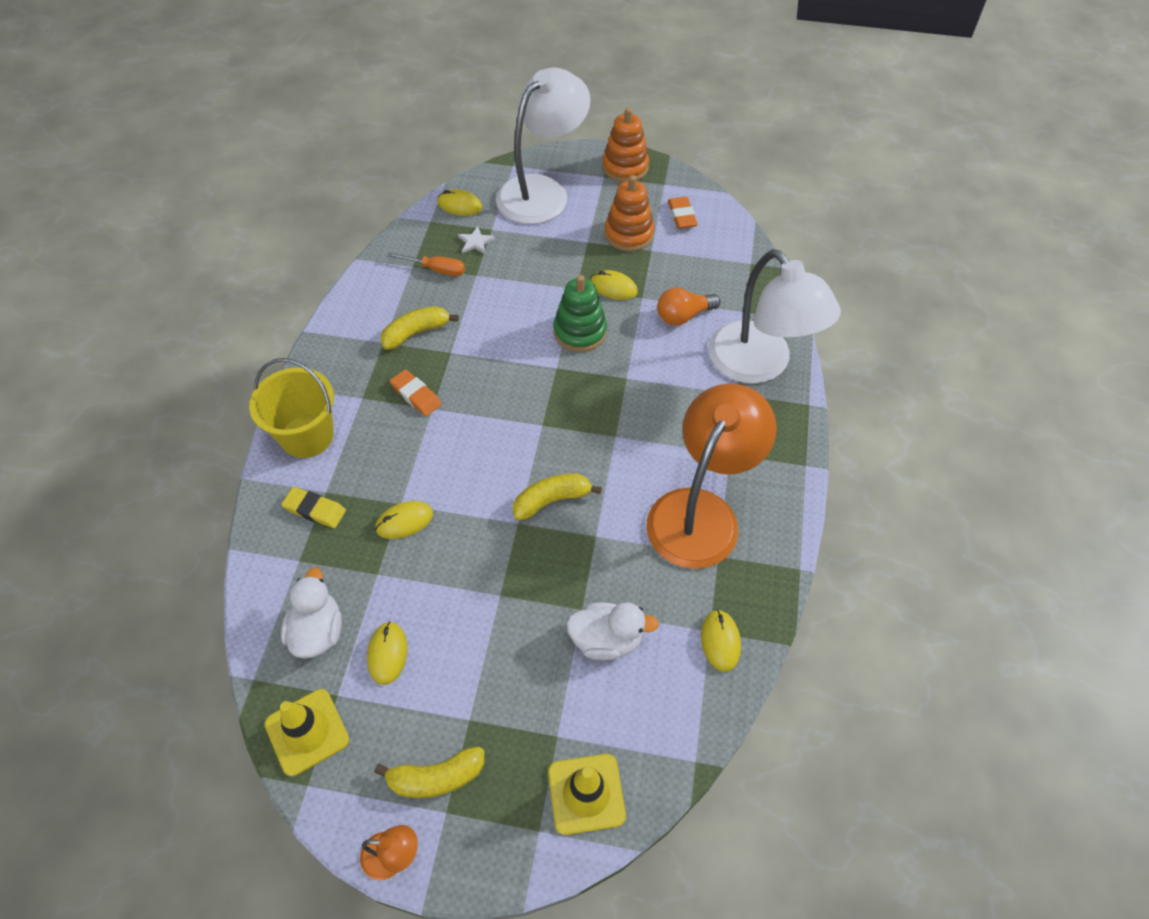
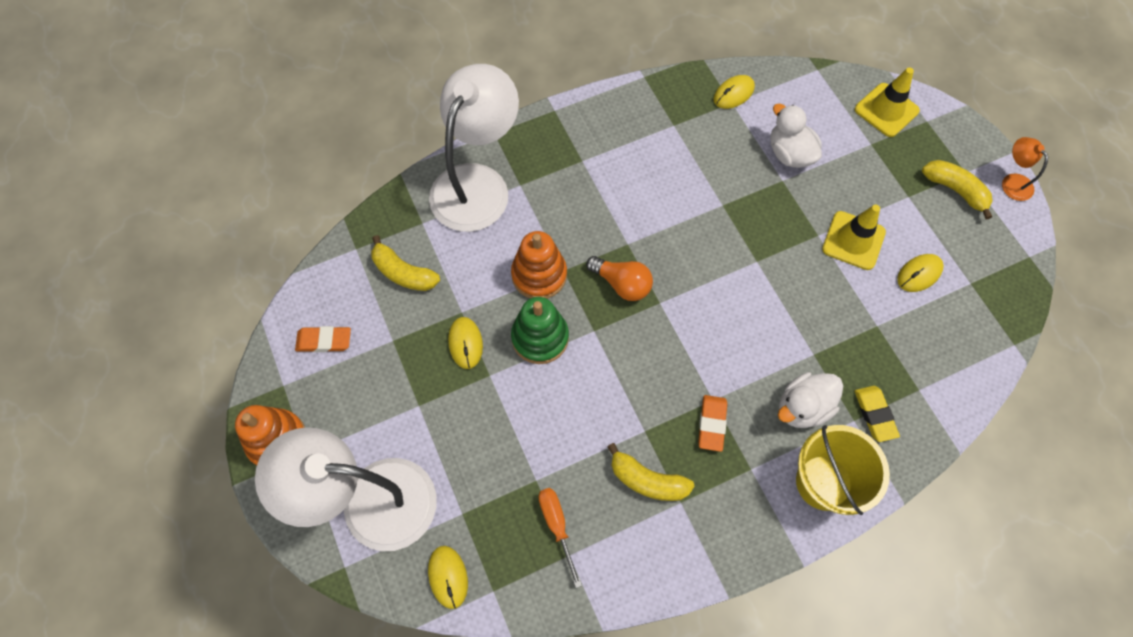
camera: 125 degrees left, 10 degrees up
yellow traffic cone [265,689,349,776] -> yellow traffic cone moved to [822,204,886,270]
white duck [281,568,342,659] -> white duck moved to [778,372,843,428]
yellow mouse [375,501,433,539] -> none
white star [458,226,495,254] -> none
yellow banana [513,473,602,521] -> yellow banana moved to [371,235,440,291]
orange stacking toy [604,175,654,252] -> orange stacking toy moved to [511,231,567,299]
orange lamp [646,383,777,569] -> none
orange light bulb [657,288,721,326] -> orange light bulb moved to [586,256,653,301]
orange eraser [668,197,698,229] -> orange eraser turned 45 degrees clockwise [295,326,351,352]

